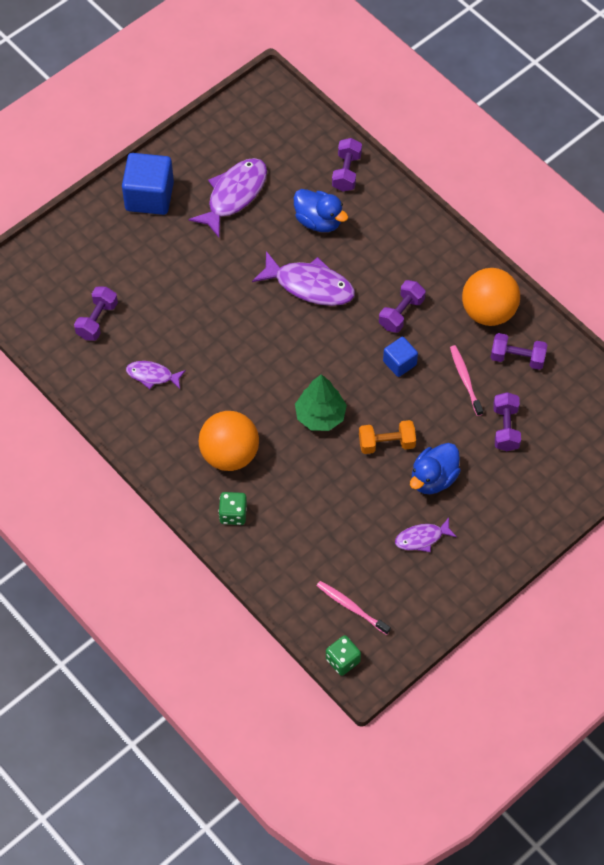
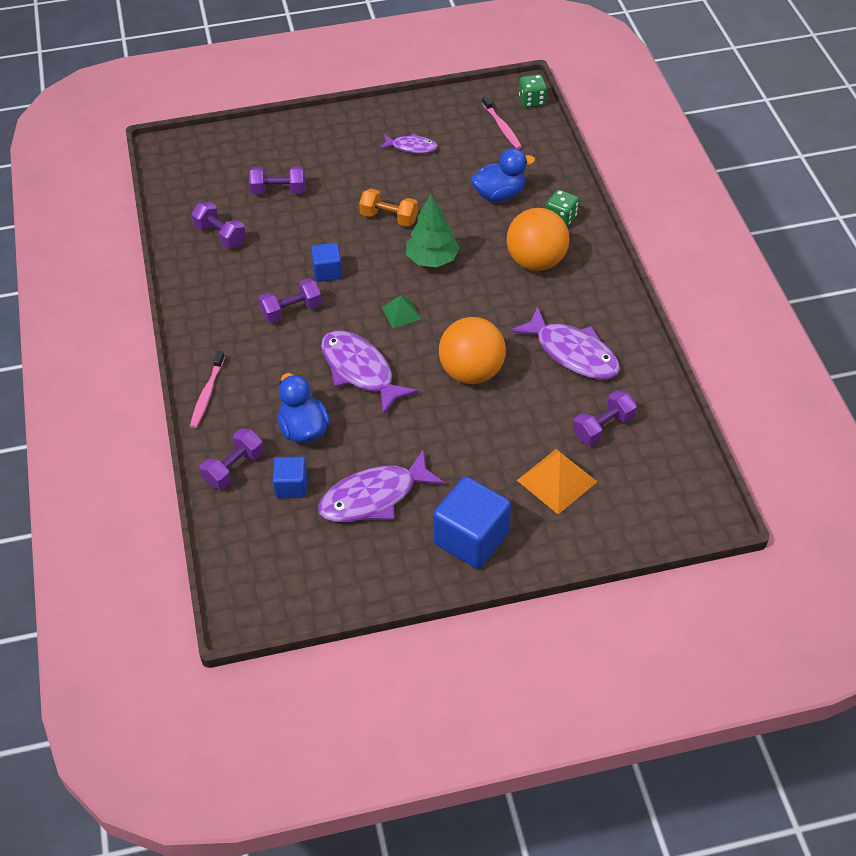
camera: 150 degrees left, 10 degrees down
purple fish [126,361,186,389] -> purple fish [510,306,620,380], size x1.78
blue duck [410,443,461,494] -> blue duck moved to [471,148,535,202]
pink toothbrush [450,345,483,416] -> pink toothbrush moved to [190,351,225,428]
orange ball [462,268,520,326] -> orange ball moved to [439,317,506,384]
purple dumbbell [493,392,521,451] -> purple dumbbell turned 60 degrees clockwise [249,166,305,194]
none -> blue cube [272,457,307,498]
none -> green pyramid [382,295,421,328]
none -> orange pyramid [517,449,597,514]

